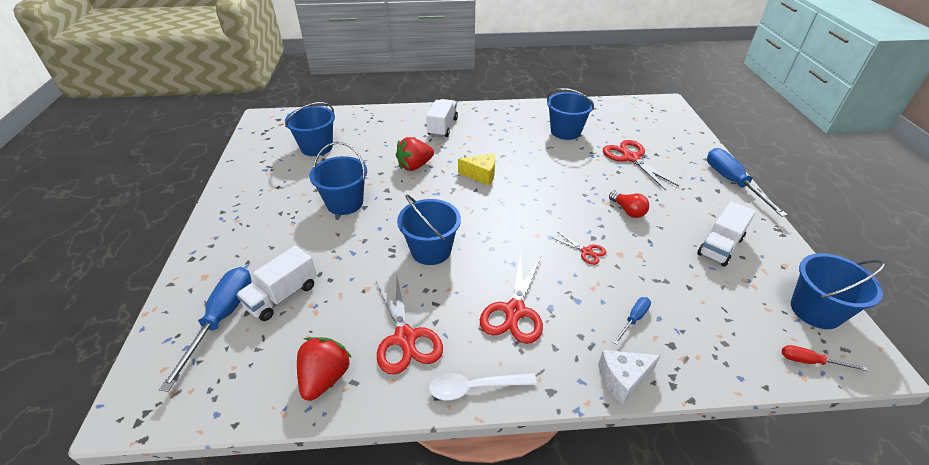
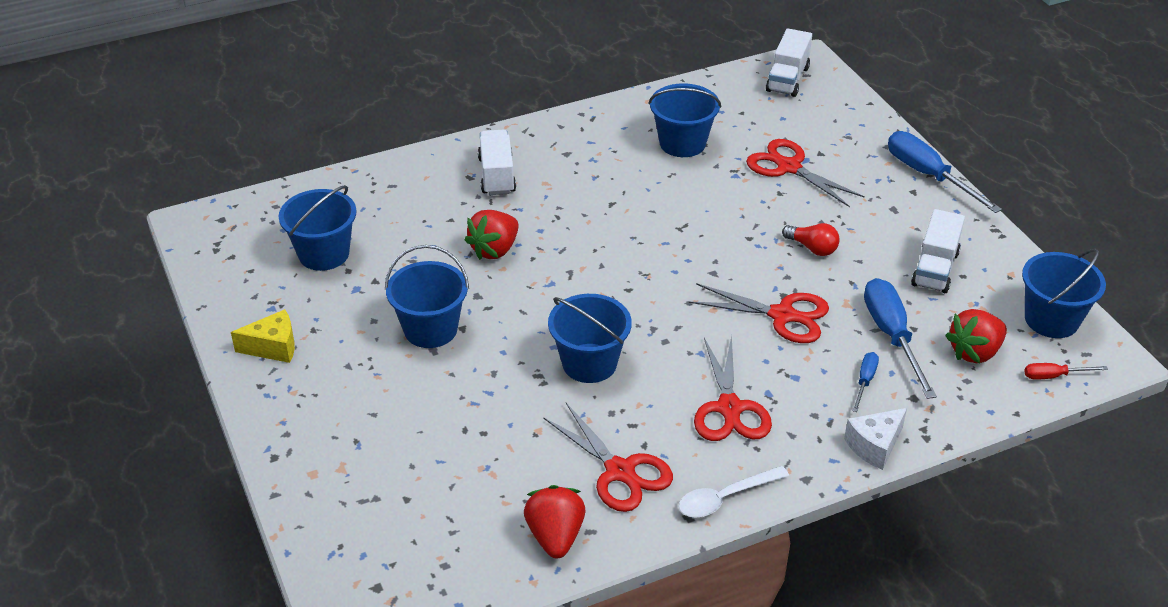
camera: 20 degrees left, 0 degrees up
blue screwdriver [159,267,252,392] -> blue screwdriver moved to [864,278,937,399]
white truck [236,246,317,321] -> white truck moved to [766,28,812,97]
yellow cheese [458,154,495,186] -> yellow cheese moved to [231,309,295,363]
red scissors [552,232,606,265] -> red scissors [688,283,829,343], size x1.91
none -> red strawberry [945,309,1007,363]

